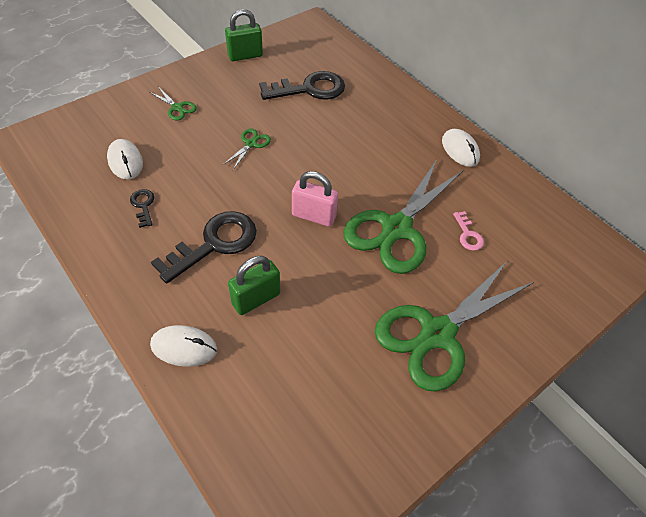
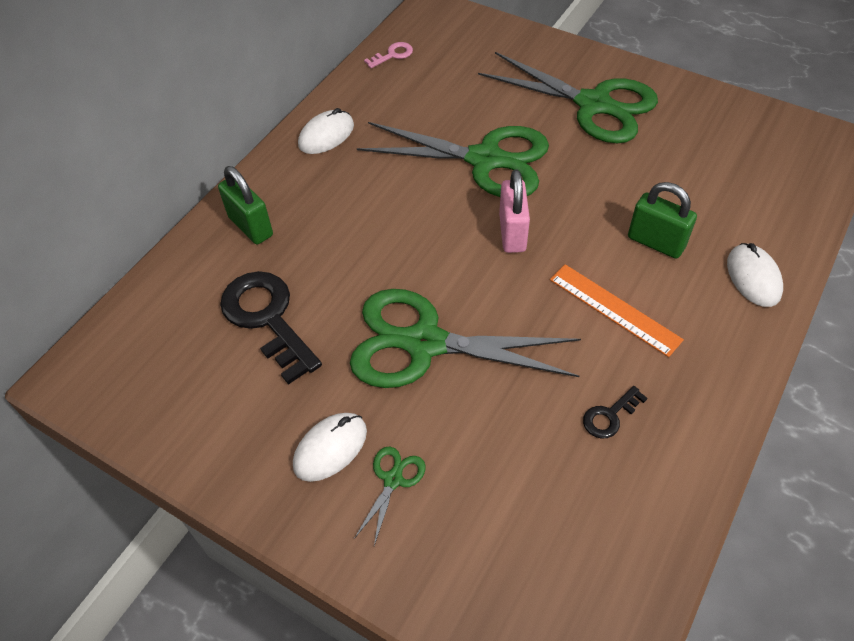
camera: 105 degrees left, 0 degrees up
white mouse [107,139,143,180] -> white mouse moved to [293,413,367,482]
black key [151,211,257,284] -> orange ruler [550,264,684,357]
green scissors [223,128,271,170] -> green scissors [350,289,581,388], size x2.44
green padlock [225,9,263,61] -> green padlock moved to [218,166,273,244]
pink key [453,211,484,251] -> pink key moved to [364,42,413,68]

